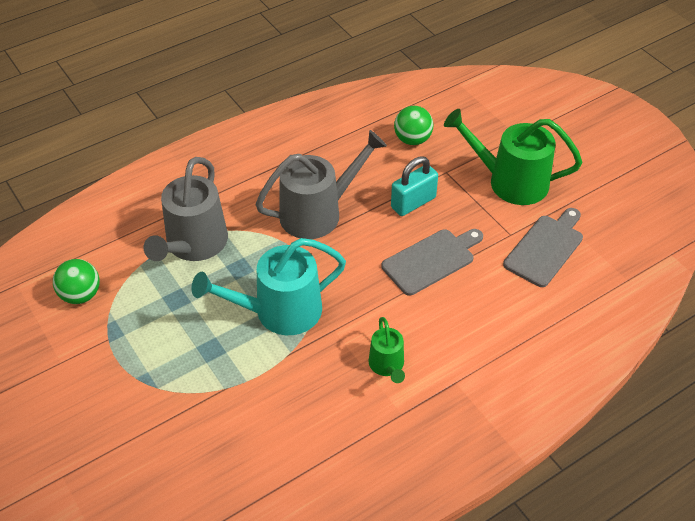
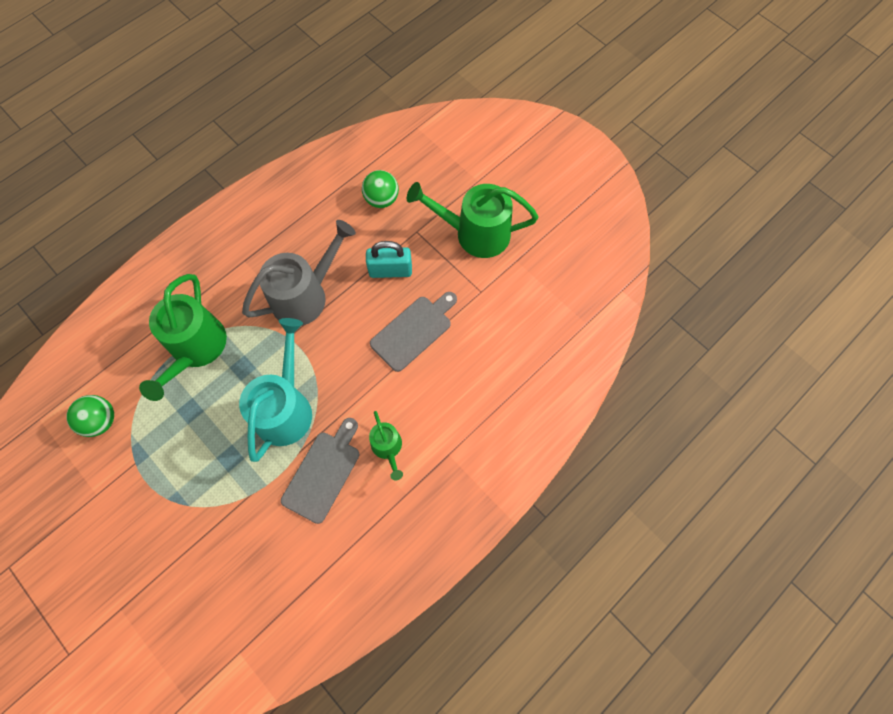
camera: 10 degrees left, 20 degrees up
grey watering can [144,157,228,261] -> green watering can [139,274,227,401]
turquoise watering can [191,238,346,335] -> turquoise watering can turned 135 degrees clockwise [239,318,312,462]
turquoise padlock [391,156,438,216] -> turquoise padlock turned 45 degrees clockwise [366,241,412,278]
grey cutting board [503,208,583,287] -> grey cutting board moved to [281,418,359,524]

